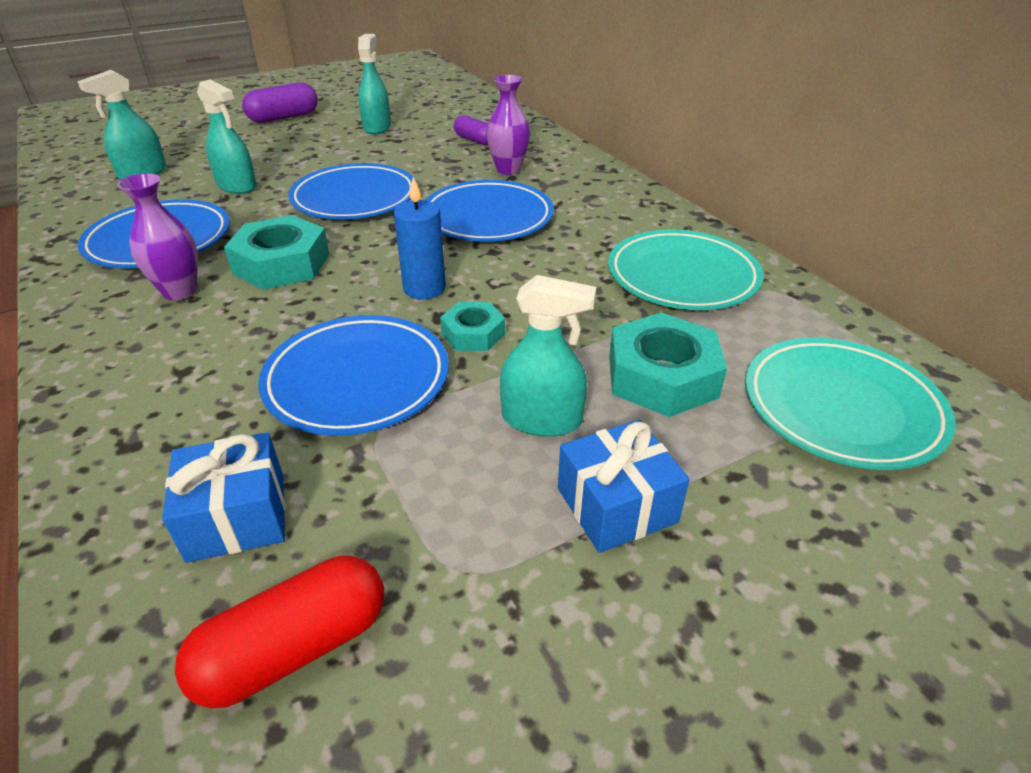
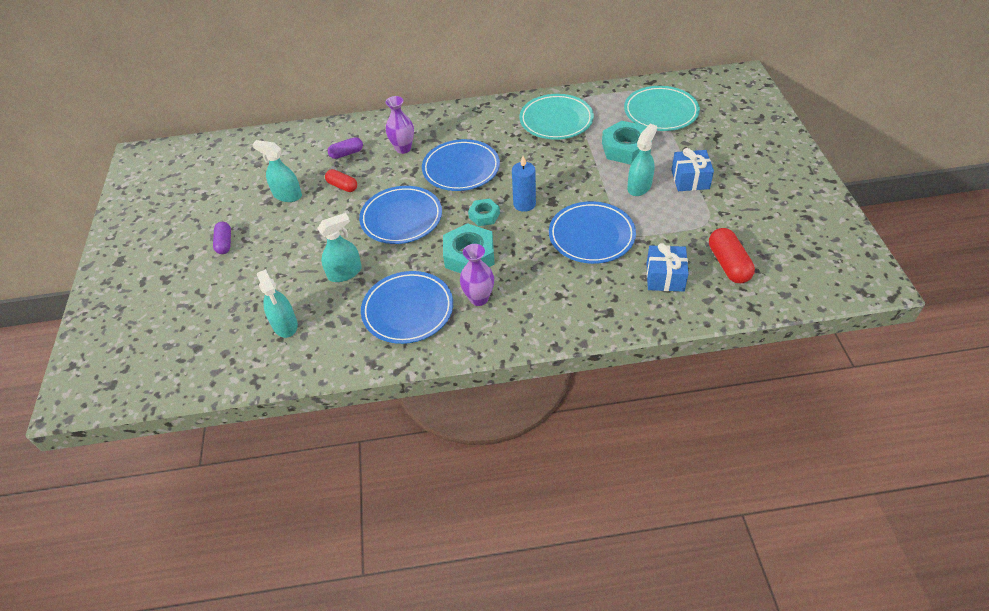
camera: 65 degrees left, 10 degrees up
purple capsule [242,82,318,123] -> purple capsule [213,222,231,254], size x0.65
turquoise nut [440,302,505,351] -> turquoise nut moved to [468,199,500,226]
none -> red capsule [325,169,357,192]

